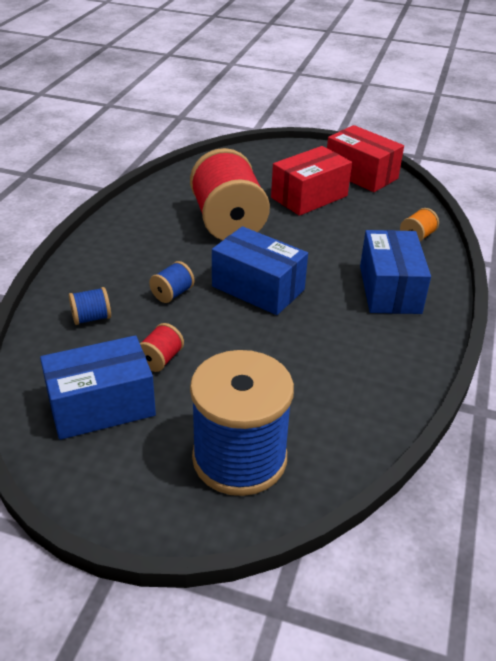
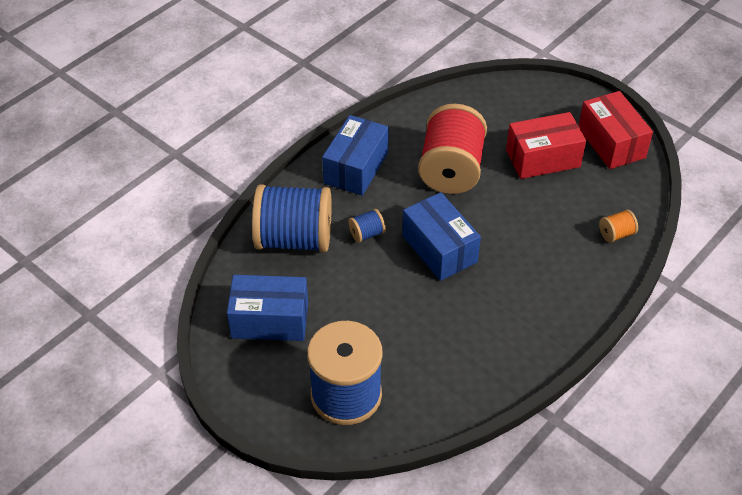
camera: 25 degrees right, 10 degrees up
blue spool [69,287,111,325] -> blue spool [252,184,332,252], size x2.43
red spool [140,323,184,372] -> none
blue box [360,230,431,314] -> blue box moved to [322,115,389,196]

